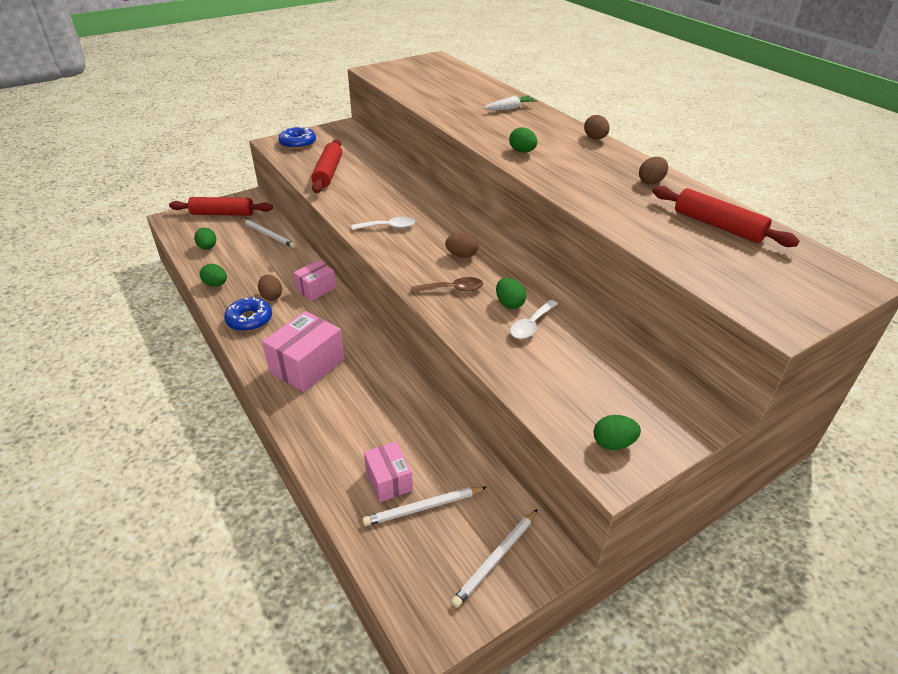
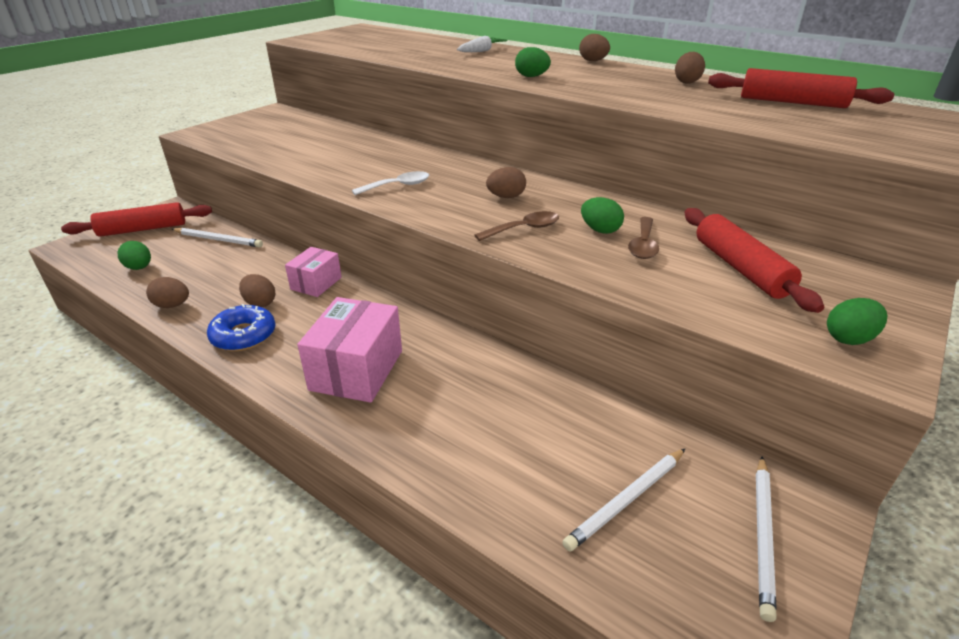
camera: 20 degrees left, 5 degrees down
green egg [200,264,227,287] -> brown egg [146,277,189,308]
blue donut [279,126,316,149] -> none
red rolling pin [311,139,342,193] -> red rolling pin moved to [684,208,824,313]
pink box [364,441,413,502] -> none
white spoon [510,300,558,339] -> brown spoon [628,217,659,259]

